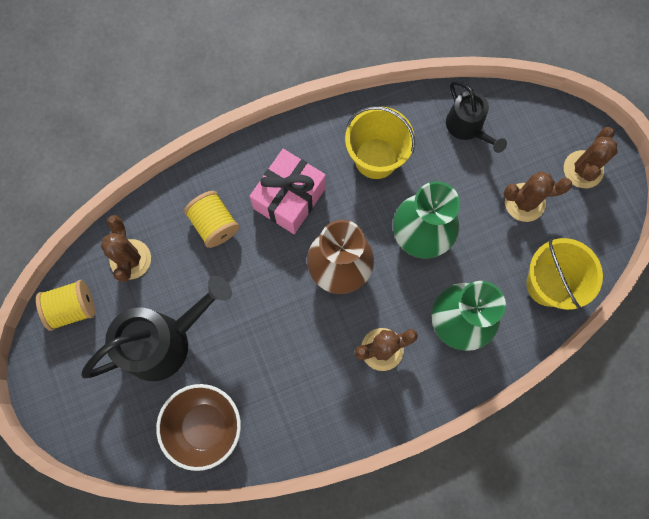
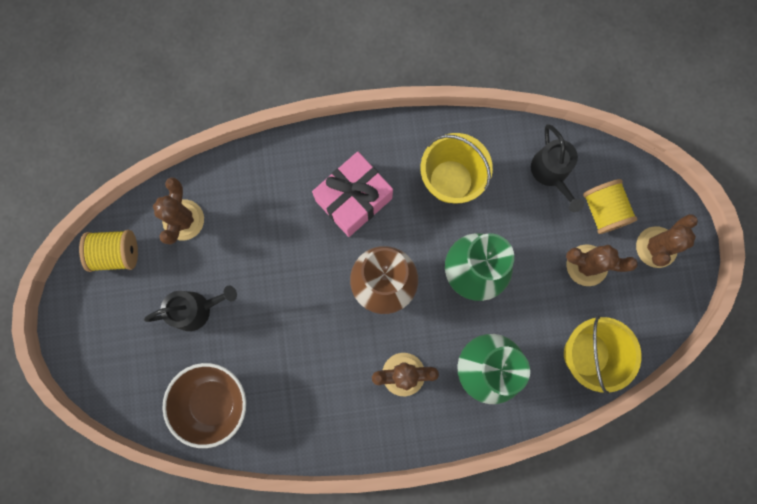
camera: 15 degrees right, 5 degrees up
black watering can [81,276,232,381] -> black watering can [144,286,237,331], size x0.59
yellow spool [184,191,239,248] -> yellow spool moved to [583,179,637,234]

